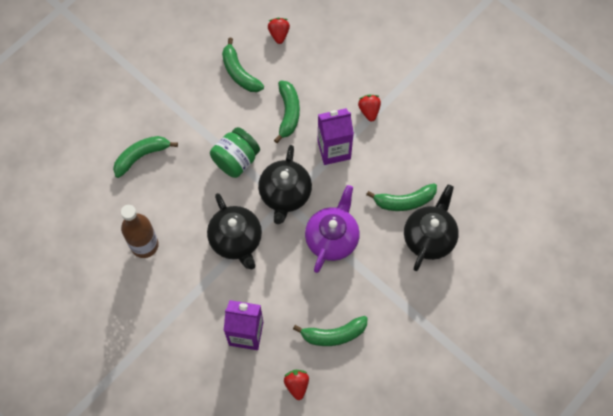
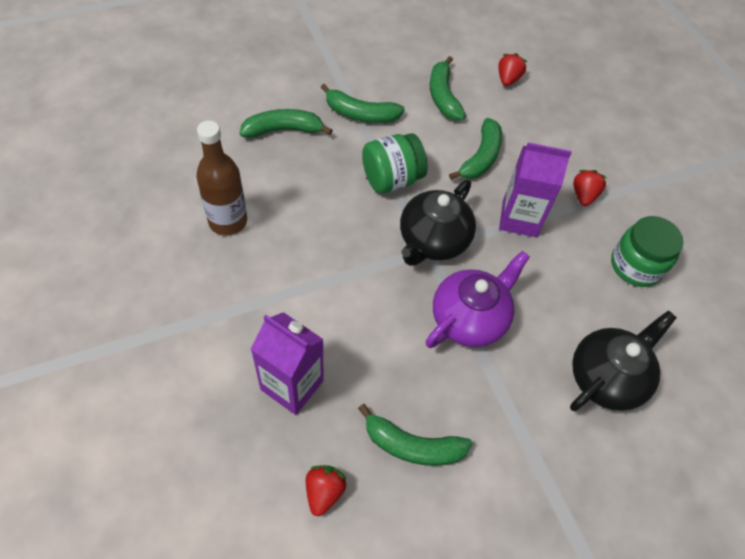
camera: 20 degrees right, 10 degrees down
black teapot [207,193,262,269] -> none
green banana [366,183,437,211] -> green banana moved to [321,84,405,123]
none -> green jar [611,216,684,287]

